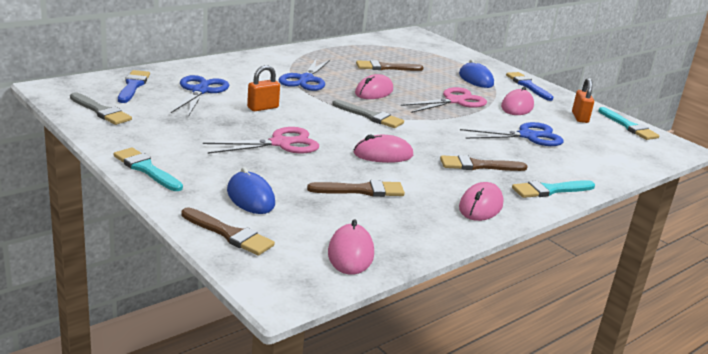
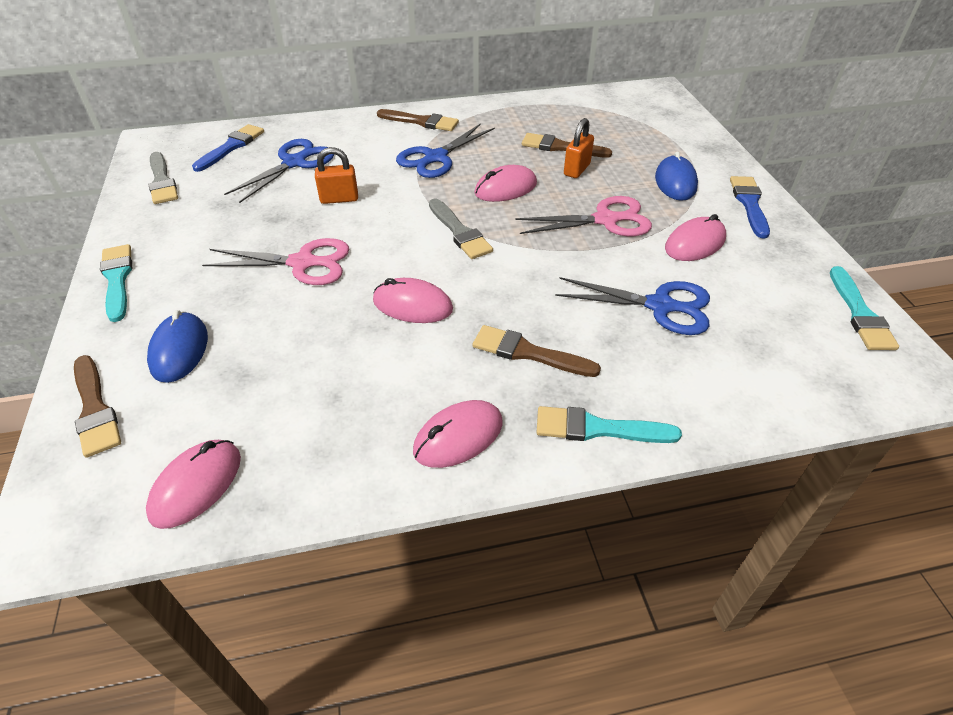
camera: 30 degrees right, 20 degrees up
brown brush [307,180,405,197] -> brown brush moved to [377,109,459,131]
orange padlock [572,78,594,123] -> orange padlock moved to [564,118,594,178]

